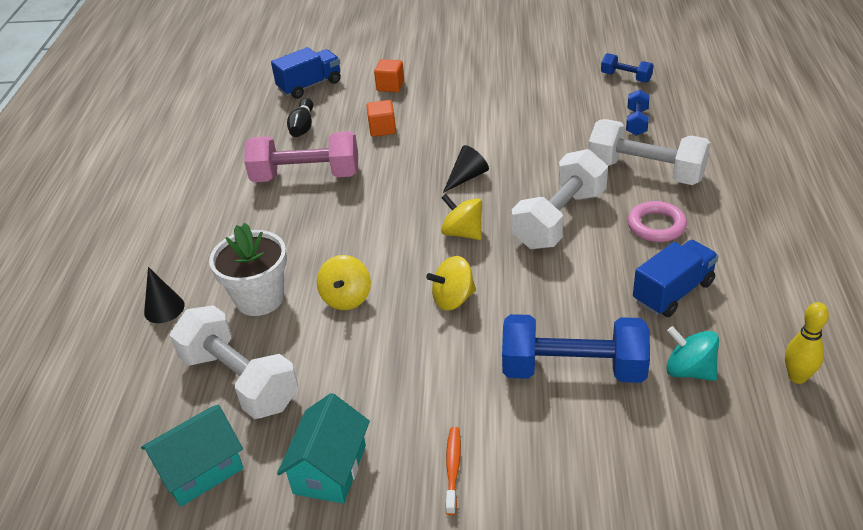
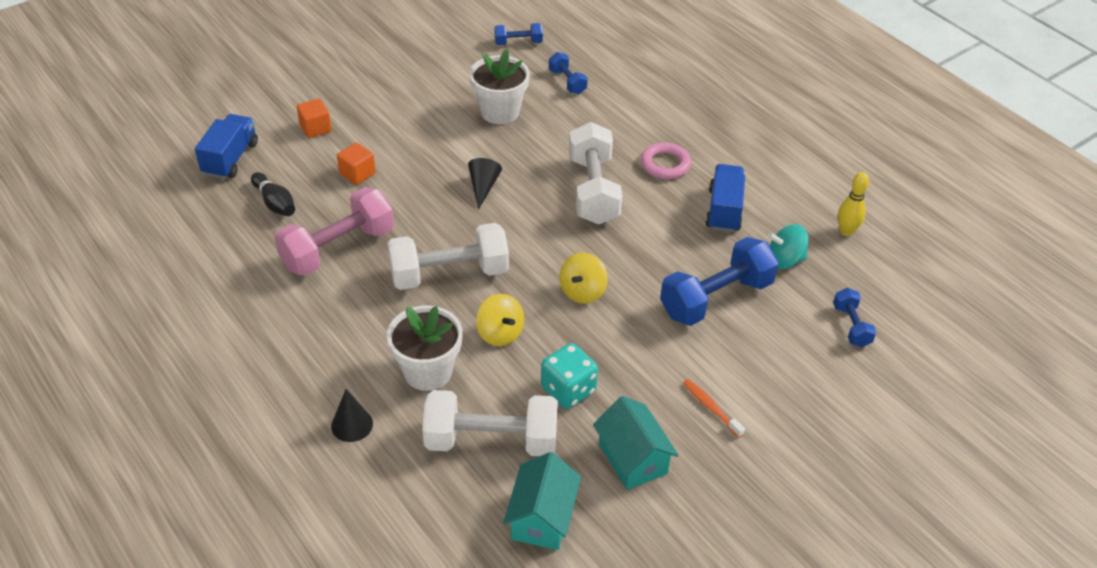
camera: 45 degrees left, 5 degrees up
yellow spinning top [441,194,482,240] -> none
white dumbbell [588,119,711,185] -> white dumbbell moved to [387,223,509,290]
none -> white flower pot [470,49,530,124]
none -> turquoise dice [541,343,598,409]
none -> blue dumbbell [833,288,876,347]

